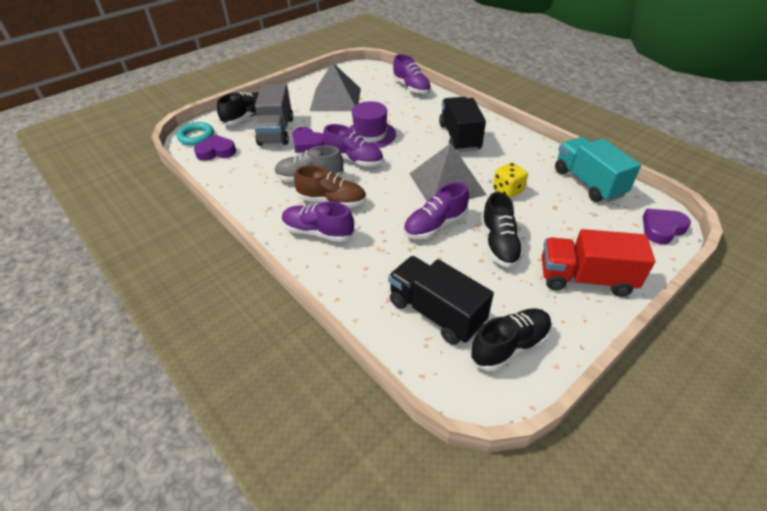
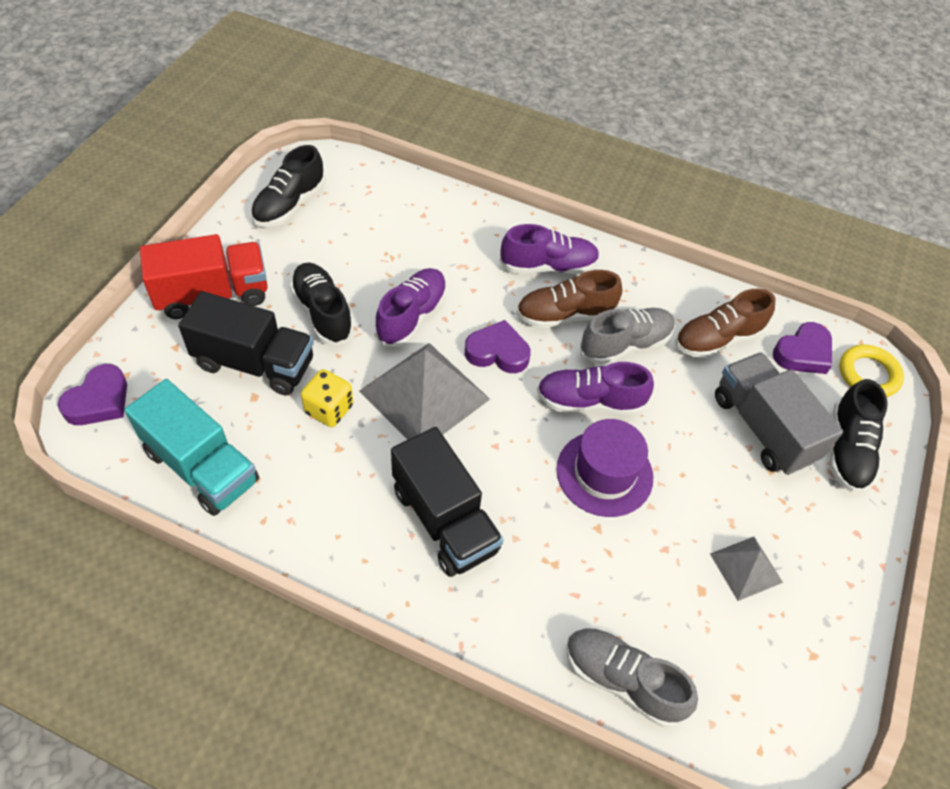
camera: 150 degrees right, 10 degrees up
turquoise ring [177,122,214,145] -> yellow ring [839,345,904,397]
purple heart [292,127,324,153] -> purple heart moved to [465,320,531,373]
grey pyramid [310,62,361,111] -> grey pyramid [710,537,783,601], size x0.51
black truck [388,256,494,345] -> black truck moved to [178,291,314,396]
purple shoe [393,54,431,94] -> grey shoe [566,628,698,727]
none -> brown shoe [675,288,775,358]

